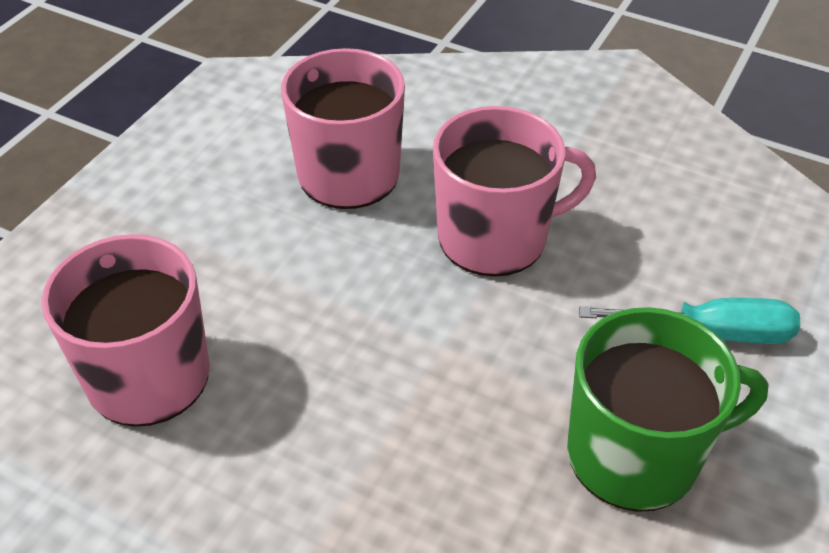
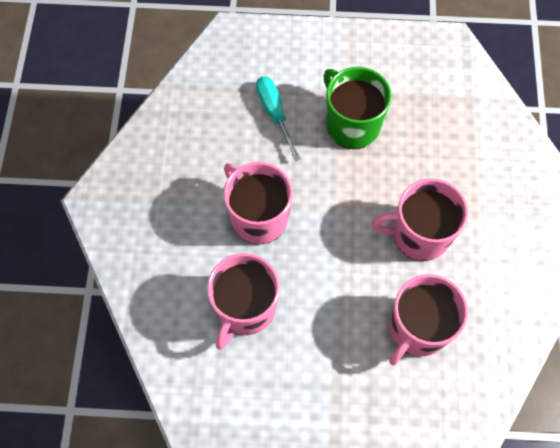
camera: 115 degrees left, 20 degrees up
none -> pink mug [371,178,468,261]

